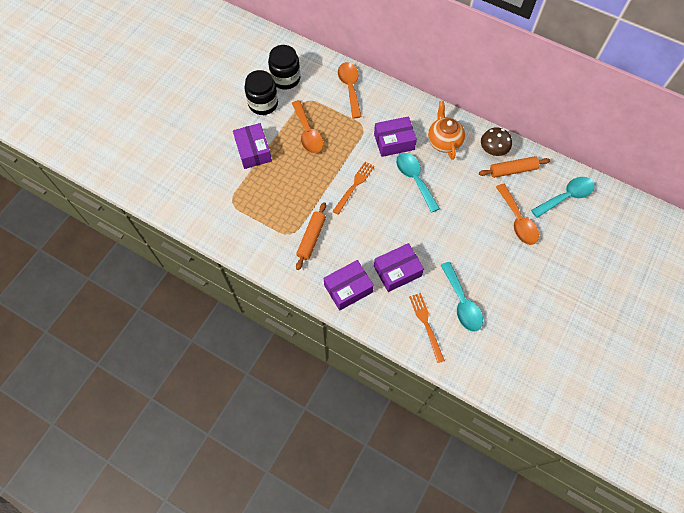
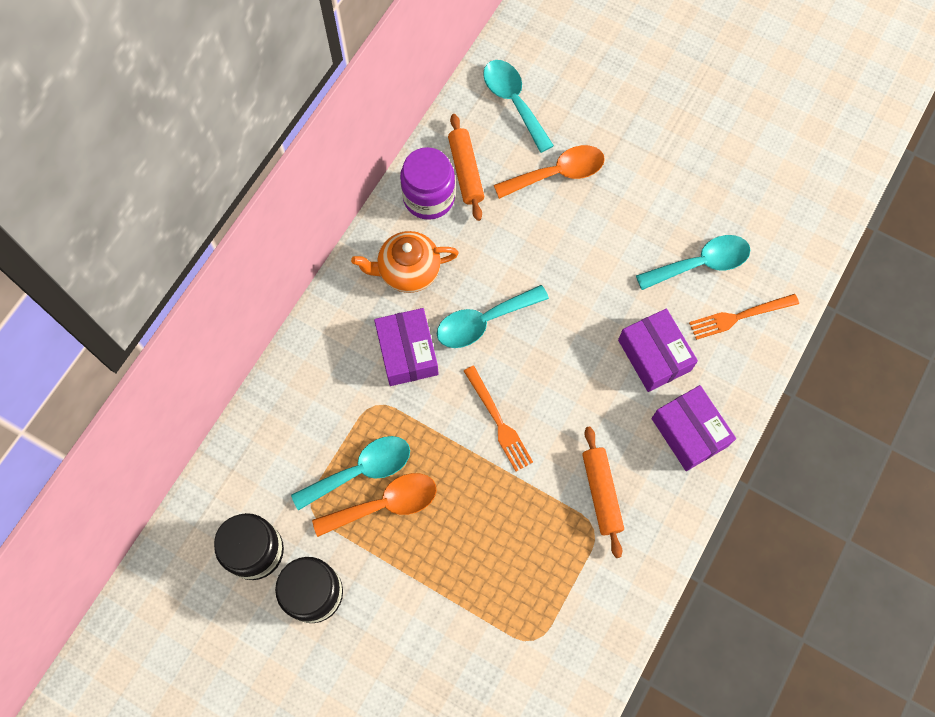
camera: 90 degrees left, 5 degrees up
purple box [233,123,272,169] -> none
orange rolling pin [296,202,326,270] -> orange rolling pin turned 60 degrees clockwise [582,427,624,558]
orange fork [333,161,375,215] -> orange fork turned 150 degrees counterclockwise [464,366,533,471]
orange spoon [338,62,362,118] -> none
brown mushroom [481,128,512,156] -> purple jar [400,147,455,220]
none -> turquoise spoon [291,436,410,511]

